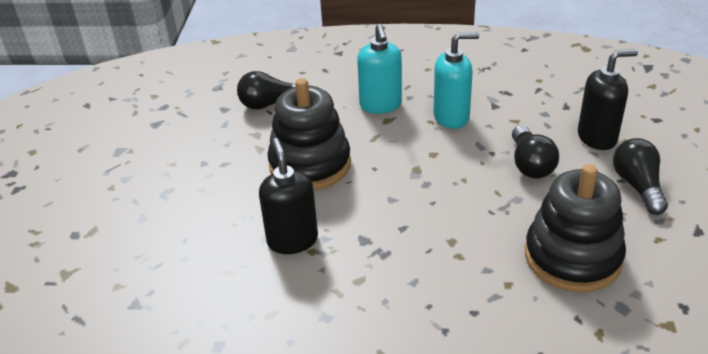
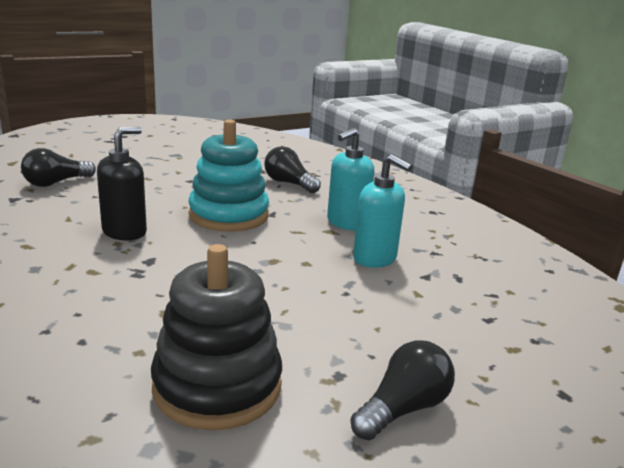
camera: 50 degrees right, 15 degrees down
black stacking toy [267,78,351,190] -> turquoise stacking toy [188,120,269,232]
black light bulb [512,125,559,178] -> black light bulb moved to [21,148,96,187]
black soap dispenser [578,49,638,150] -> none

